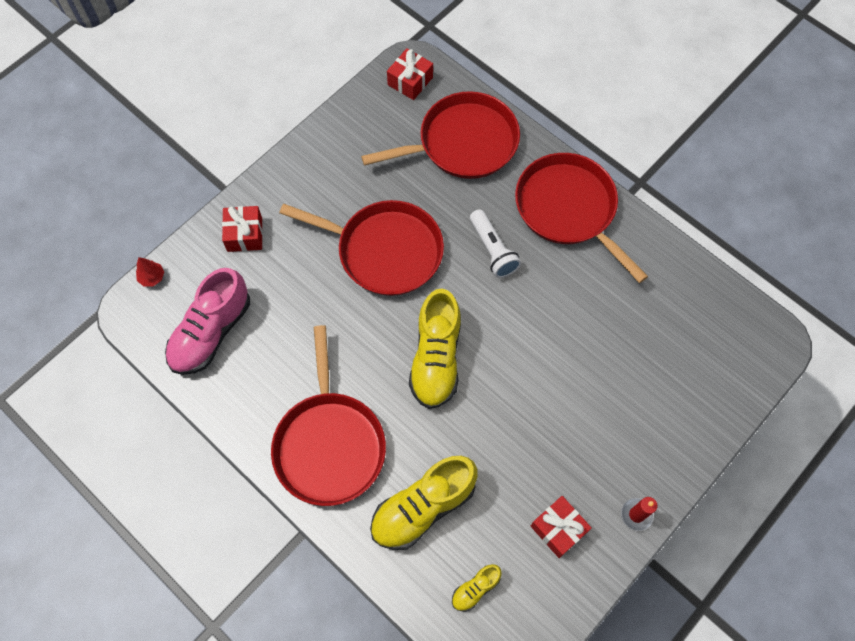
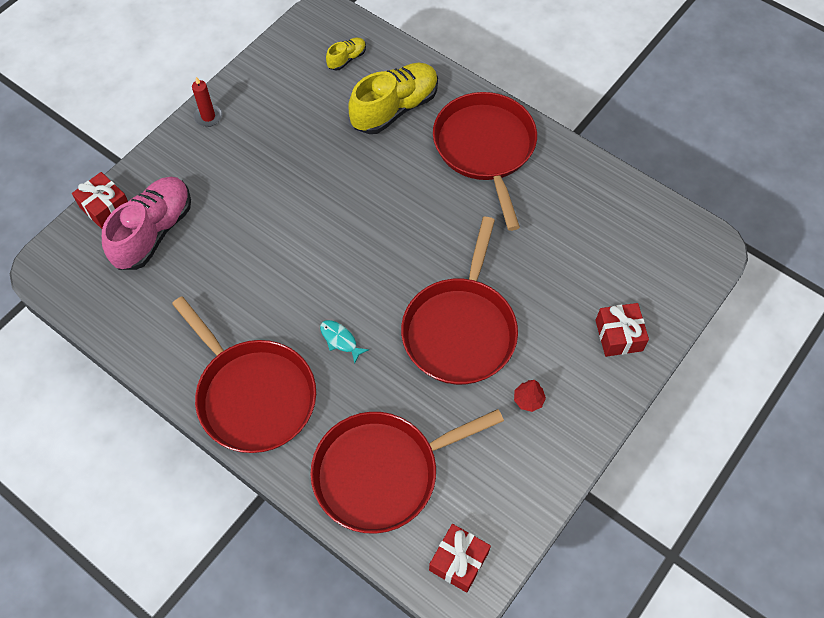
camera: 175 degrees right, 5 degrees down
red tree [136,257,164,286] -> red tree moved to [514,380,546,412]
pink shoe [165,268,250,375] -> pink shoe moved to [102,177,191,270]
red pan [279,200,444,296] -> red pan turned 90 degrees counterclockwise [401,217,518,385]
yellow shoe [409,289,461,409] -> none
white flashlight [470,209,521,278] -> turquoise fish [320,320,369,363]
red gift [531,496,592,558] -> red gift moved to [72,172,128,229]

